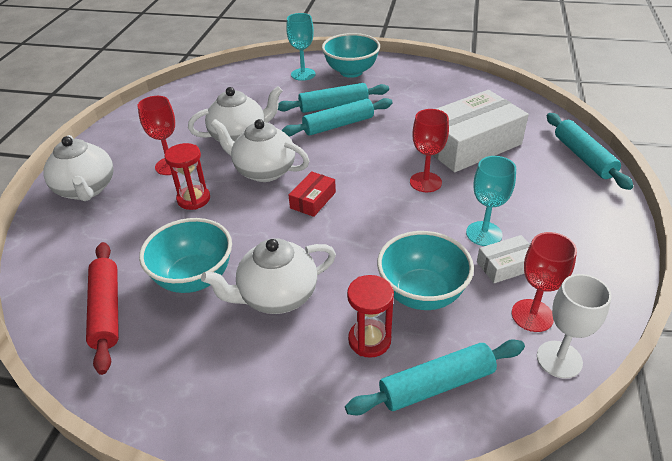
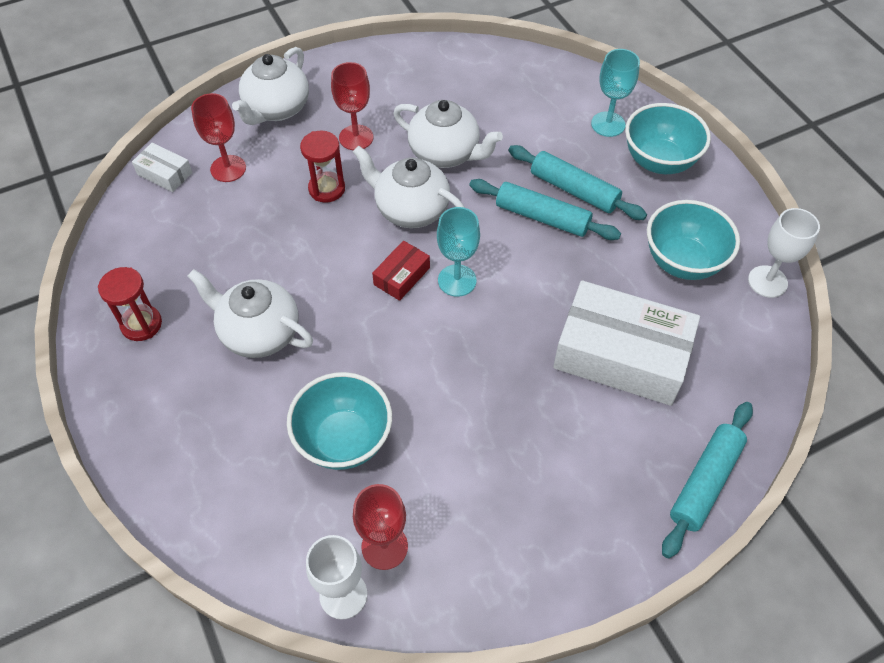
camera: 50 degrees right, 15 degrees up
red rolling pin [86,242,119,375] -> none
turquoise bowl [139,218,232,293] -> turquoise bowl moved to [647,200,740,280]
white teapot [211,119,309,182] -> white teapot turned 45 degrees counterclockwise [353,146,464,228]
red box [289,171,336,217] -> red box turned 45 degrees counterclockwise [372,241,430,301]
turquoise rolling pin [345,339,525,416] -> none
red hourglass [347,275,394,358] -> red hourglass moved to [98,267,162,341]
red goblet [410,109,449,192] -> red goblet moved to [191,93,246,182]
turquoise goblet [466,156,516,246] -> turquoise goblet moved to [437,207,480,297]
white box [477,235,530,283] -> white box moved to [132,143,192,192]
none -> white goblet [748,208,820,298]

